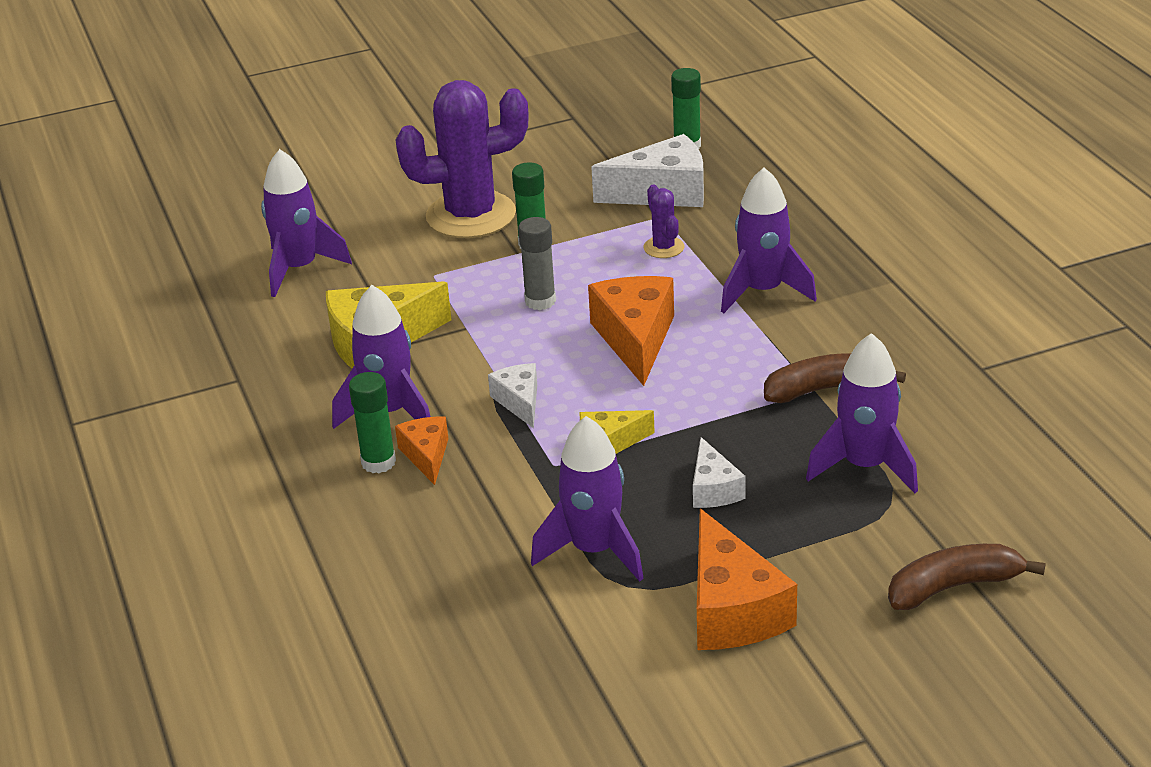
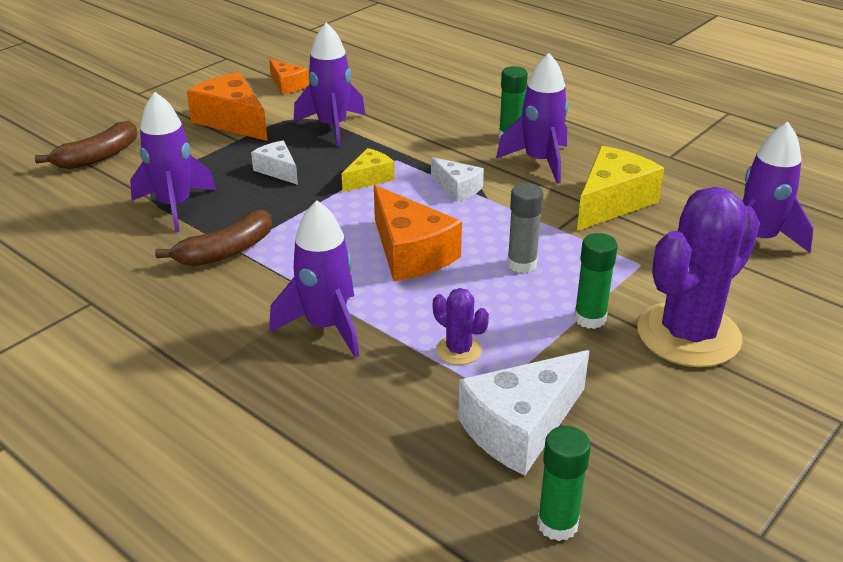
camera: 150 degrees right, 0 degrees up
orange cheese [395,417,448,485] -> orange cheese moved to [269,59,309,94]

